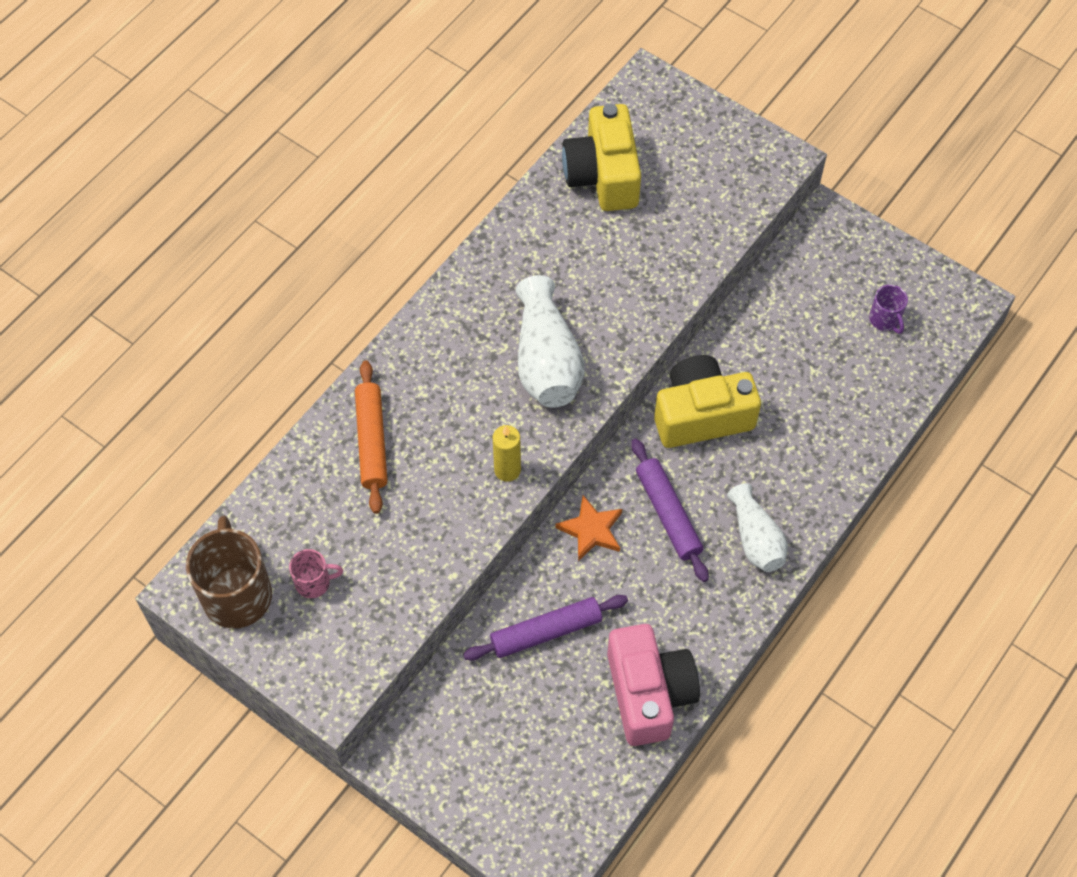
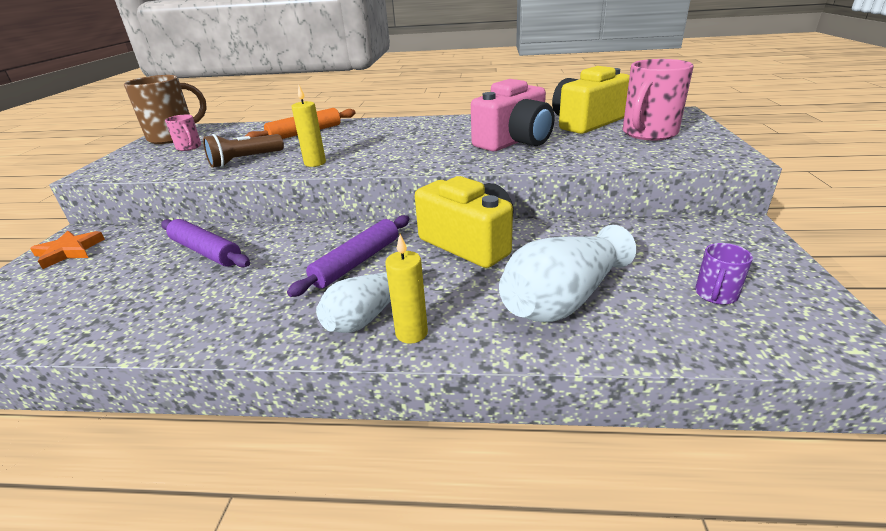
camera: 60 degrees right, 30 degrees down
white vase [516,275,585,408] -> white vase moved to [499,225,636,322]
orange star [555,495,622,561] -> orange star moved to [30,231,105,269]
pink camera [607,624,700,746] -> pink camera moved to [471,79,554,151]
none -> brown flashlight [203,134,284,168]
none -> yellow candle [385,234,428,344]
none -> pink mug [623,59,694,140]

